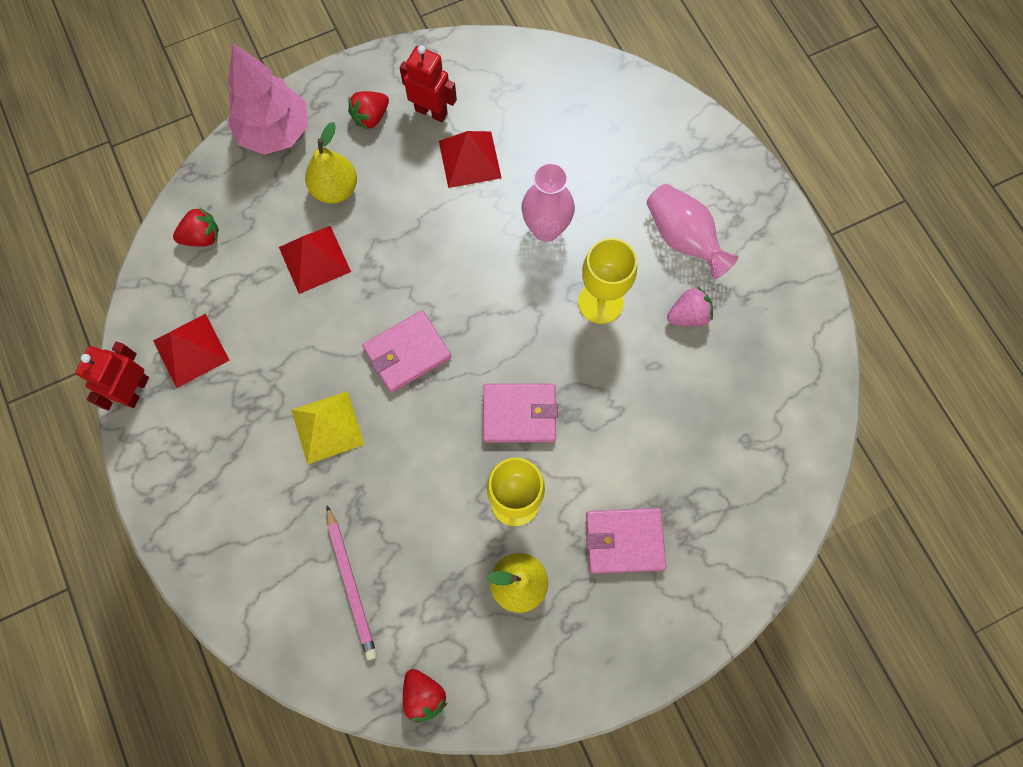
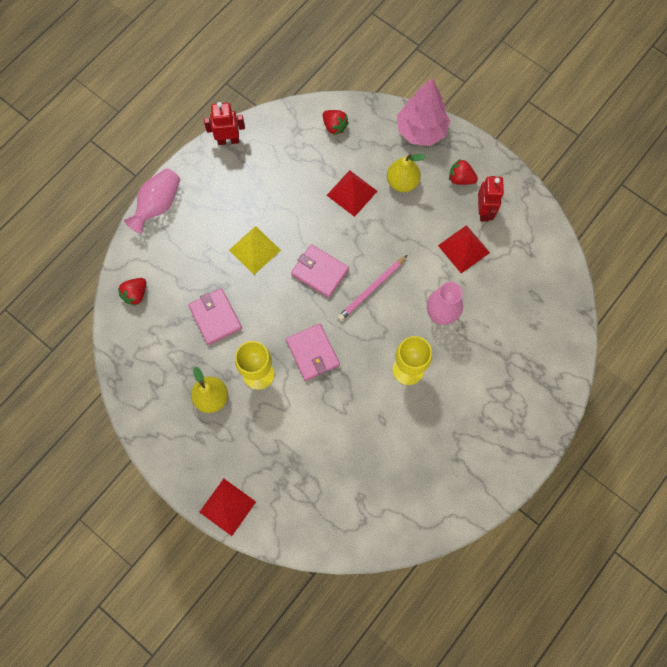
camera: 65 degrees right, 0 degrees up
red pyramid [153,314,229,388] -> red pyramid moved to [199,479,256,536]
pink pencil [326,505,377,660] -> pink pencil moved to [337,255,407,321]
red strawberry [403,669,447,723] -> red strawberry moved to [118,278,146,306]
pink wallet [586,508,666,574] -> pink wallet moved to [188,288,242,345]
pink vase [647,184,738,279] -> pink vase moved to [124,168,180,234]
pink strawberry [667,286,713,327] -> none

